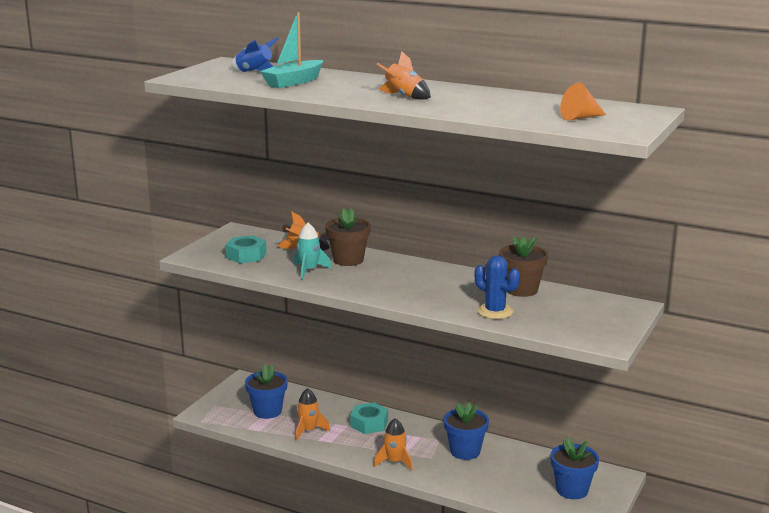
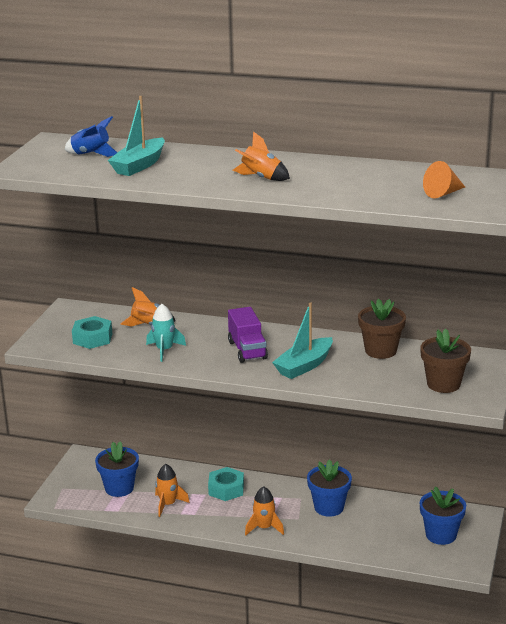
camera: 10 degrees left, 5 degrees up
brown flower pot [325,208,371,266] -> brown flower pot moved to [420,329,471,393]
blue cactus [475,255,520,319] -> none
none -> purple truck [228,307,268,363]
none -> turquoise boat [272,302,333,379]

